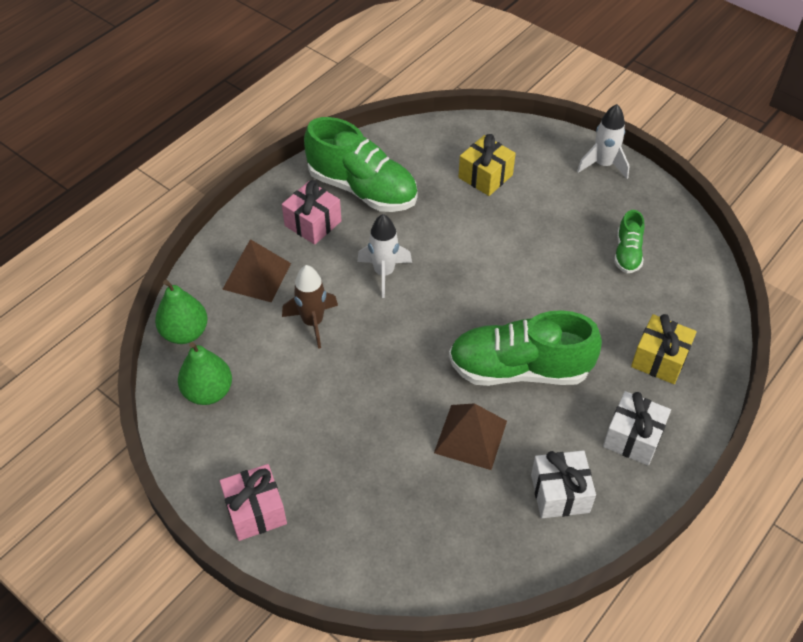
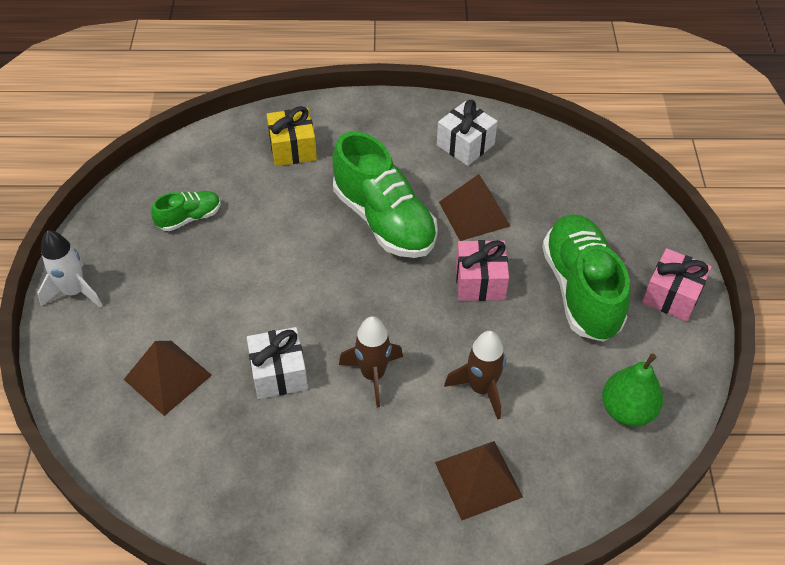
camera: 130 degrees left, 0 degrees up
green pear [155,280,208,344] -> none
pink gift [282,180,342,245] -> pink gift moved to [456,240,509,301]
green shoe [304,117,418,212] -> green shoe moved to [542,214,630,342]
white rocket [357,214,412,298] -> brown rocket [339,316,403,408]
yellow gift [459,134,516,196] -> brown pyramid [124,341,212,416]
white gift [603,391,671,466] -> white gift moved to [247,327,308,399]

